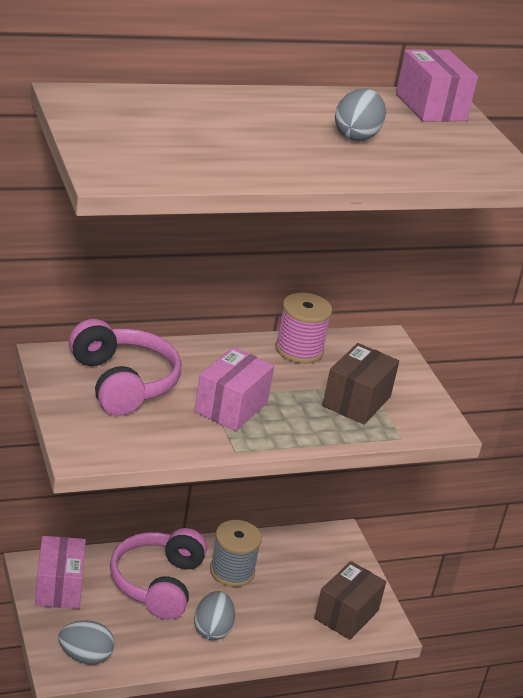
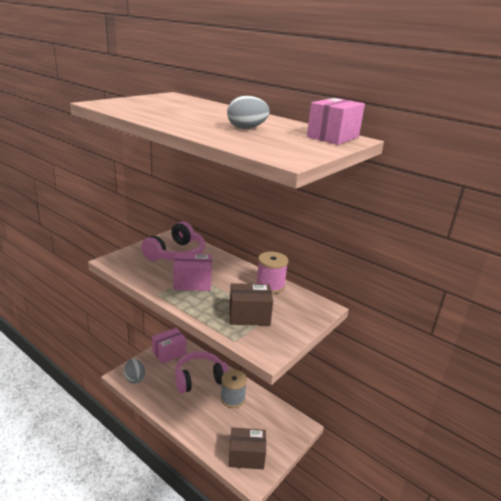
camera: 60 degrees right, 5 degrees down
grey egg [194,591,235,640] -> none

